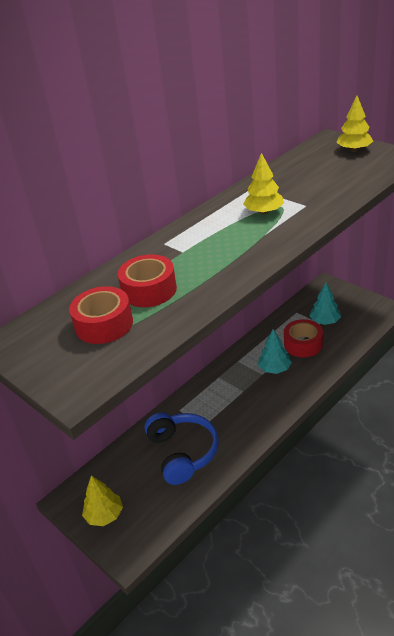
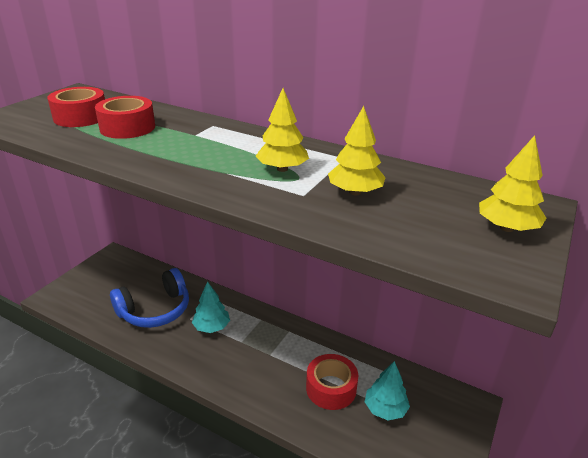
camera: 70 degrees right, 5 degrees down
yellow tree [82,475,123,526] -> yellow tree moved to [328,106,386,195]
turquoise tree [258,329,292,374] -> turquoise tree moved to [192,281,230,333]

